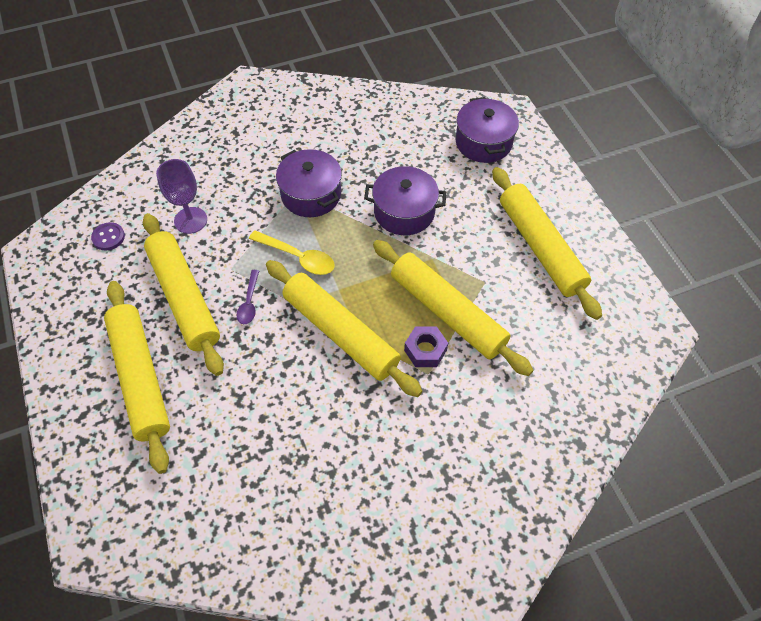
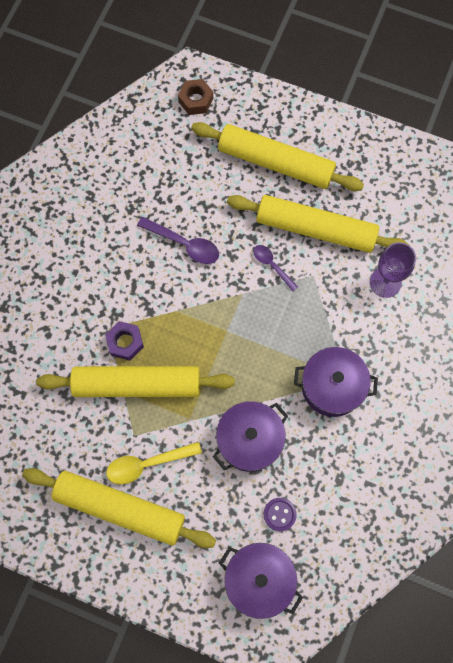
camera: 135 degrees right, 15 degrees up
purple button [91,222,125,250] -> purple button moved to [264,498,297,531]
yellow spoon [249,230,335,275] -> yellow spoon moved to [106,442,202,484]
yellow rolling pin [266,260,422,397] -> none
none -> purple spoon [137,217,219,264]
none -> brown nut [178,79,213,115]

